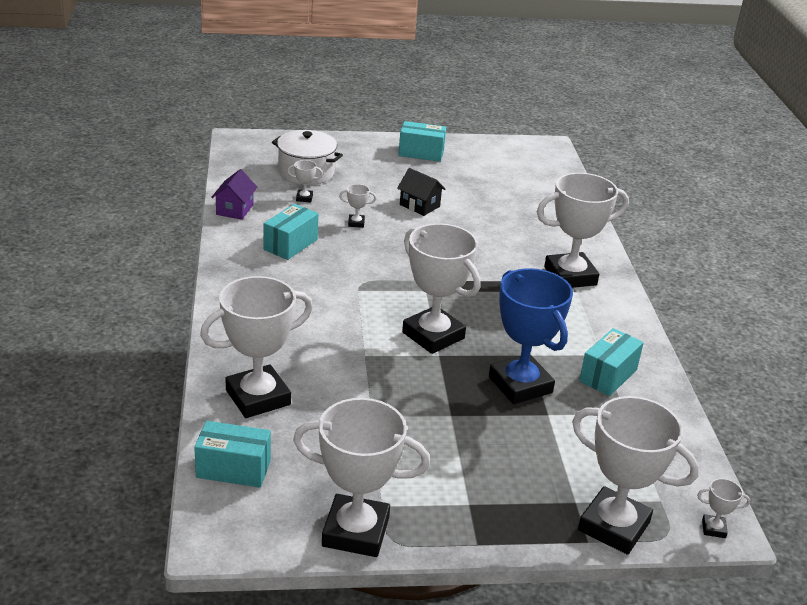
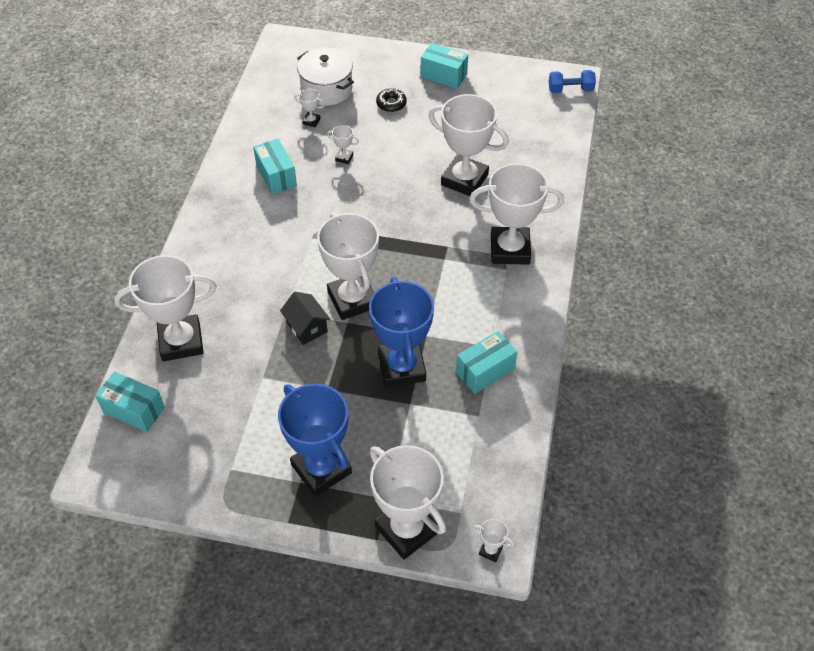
camera: 20 degrees right, 20 degrees up
purple house [211,169,257,220] -> none
turquoise box [264,204,319,260] -> turquoise box turned 75 degrees counterclockwise [253,139,297,195]
white trophy [293,398,430,557] -> white trophy moved to [428,94,509,196]
black house [397,168,446,216] -> black house moved to [280,292,331,345]
none -> blue trophy [278,384,352,497]
none -> black donut [376,88,407,112]
none -> blue dumbbell [549,70,596,93]

